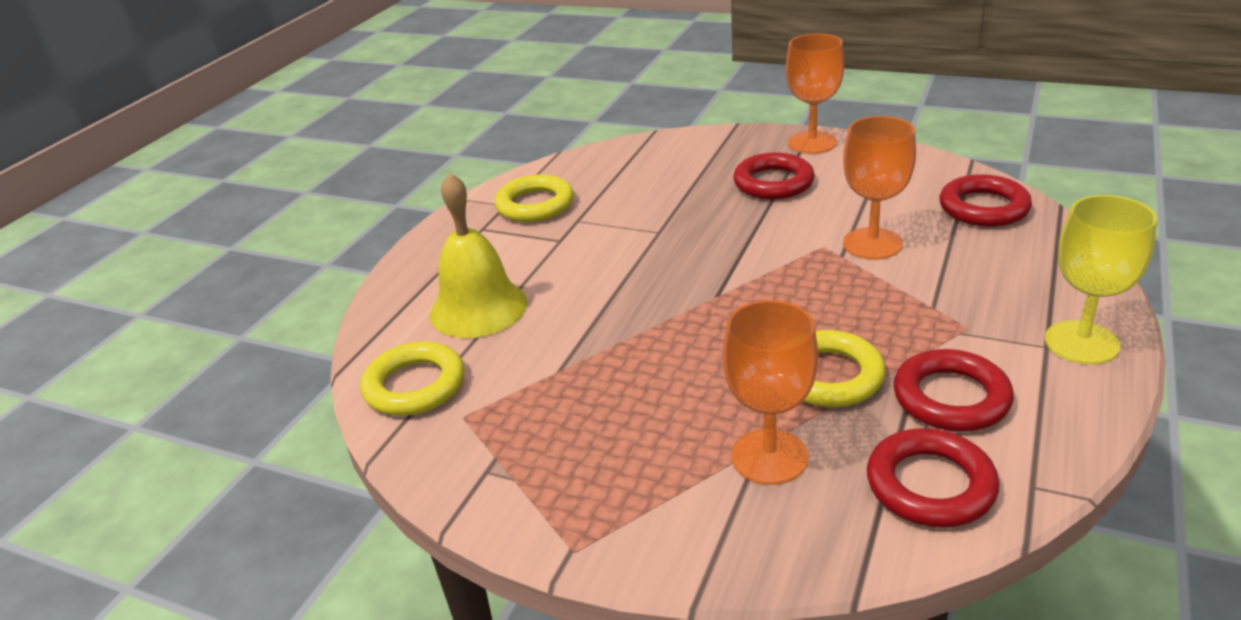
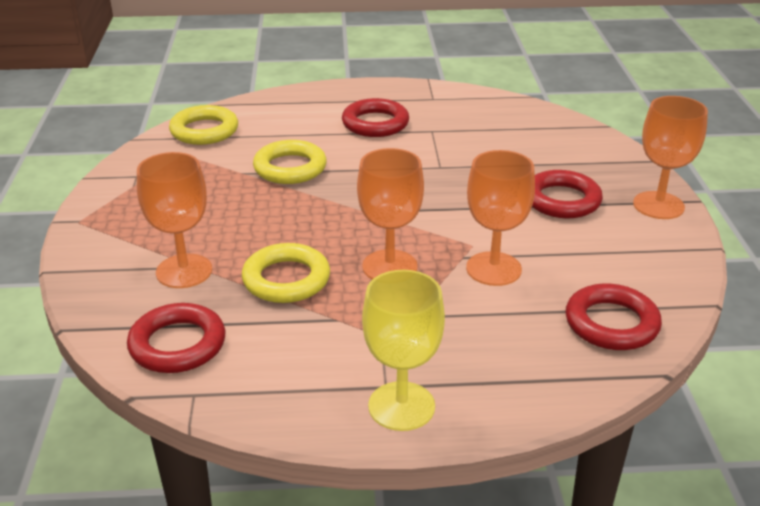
camera: 60 degrees right, 0 degrees up
yellow bell [430,173,527,338] -> none
yellow ring [494,174,574,222] -> yellow ring moved to [253,140,327,184]
red ring [893,349,1014,432] -> red ring moved to [342,98,409,137]
none -> orange goblet [357,148,424,280]

